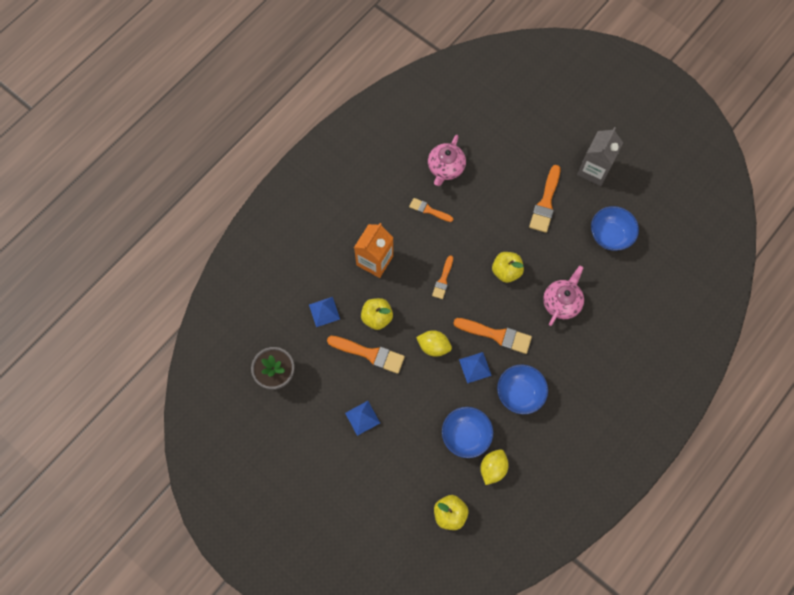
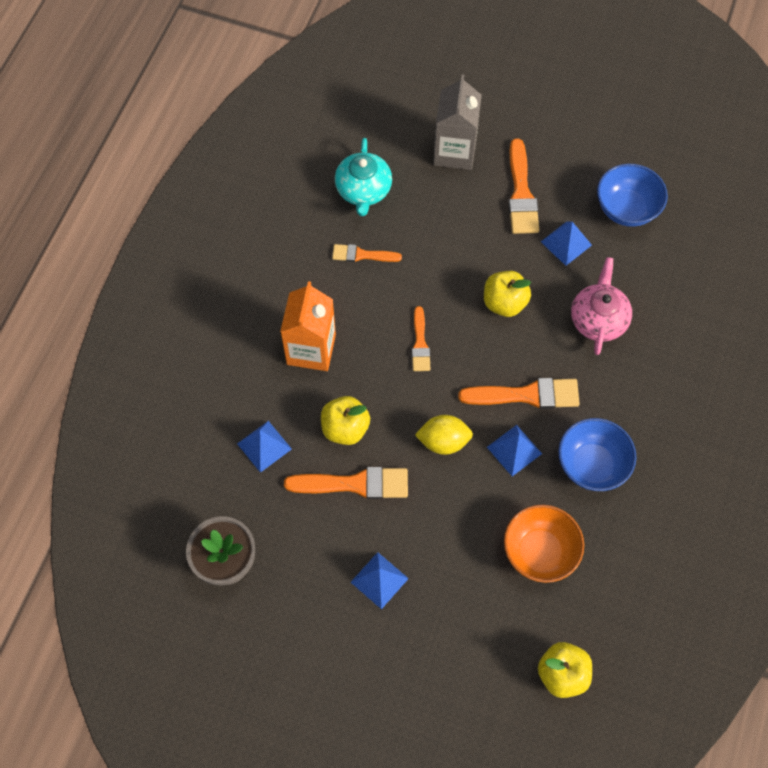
camera: 20 degrees left, 5 degrees down
pink teapot [428,135,466,186] -> turquoise teapot [335,138,392,216]
blue bowl [442,407,493,458] -> orange bowl [504,505,584,583]
yellow lemon [480,449,509,485] -> none
grey carton [577,127,623,186] -> grey carton moved to [433,75,482,170]
none -> blue pyramid [541,221,592,266]

